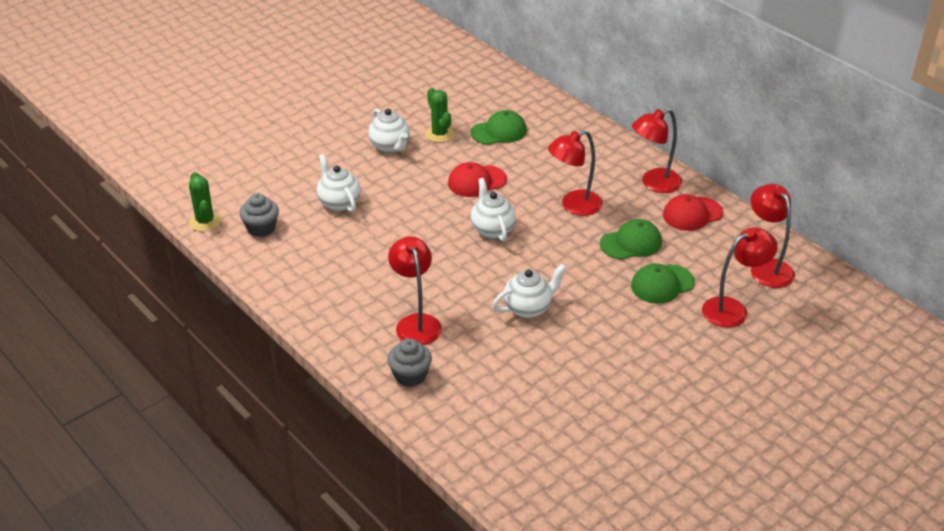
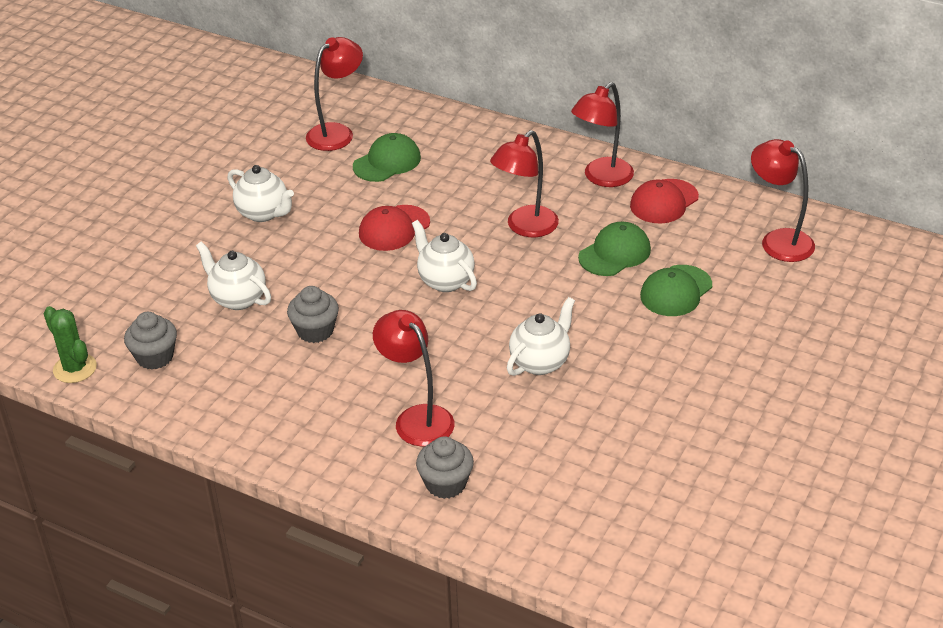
camera: 20 degrees left, 0 degrees up
green cactus [425,88,454,143] -> none
red lamp [702,227,778,328] -> red lamp moved to [306,37,363,151]
none -> grey cupcake [287,286,339,343]

